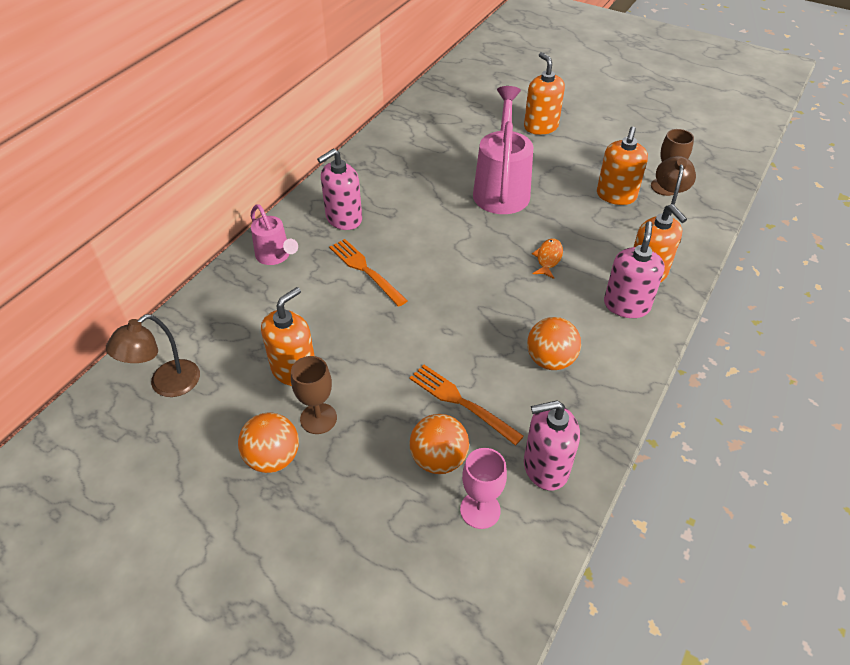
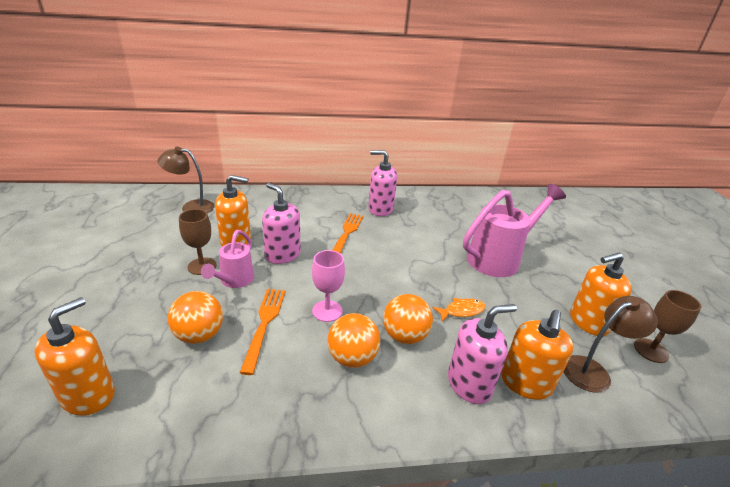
camera: 50 degrees right, 15 degrees down
orange ball [238,413,299,473] -> orange ball moved to [383,294,433,344]
pink watering can [251,204,298,265] -> pink watering can moved to [201,230,254,288]
pink goblet [460,448,507,529] -> pink goblet moved to [312,250,345,322]
orange soap dispenser [524,52,565,135] -> orange soap dispenser moved to [35,297,115,416]
pink soap dispenser [524,400,580,491] -> pink soap dispenser moved to [262,183,301,264]

